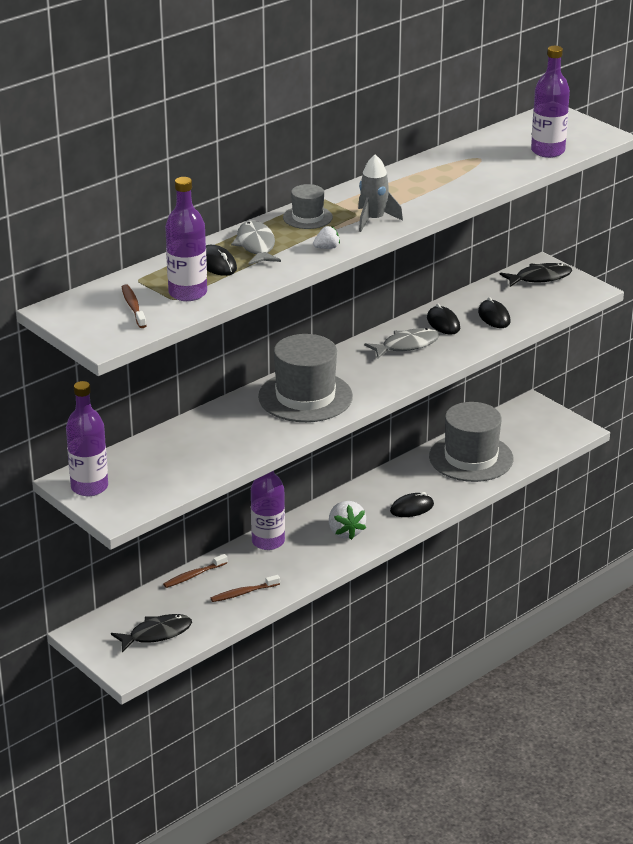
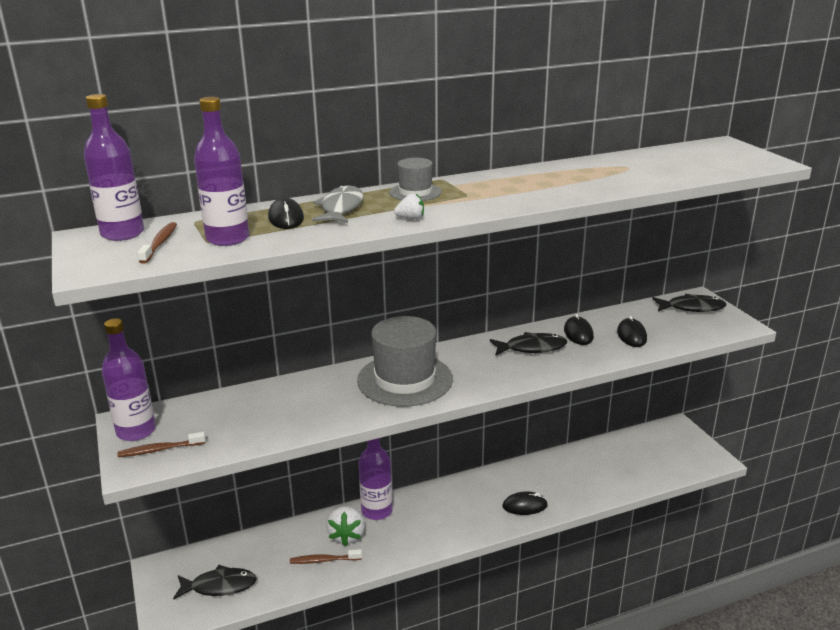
camera: 20 degrees right, 5 degrees down
brown toothbrush [163,554,227,588] -> brown toothbrush moved to [117,432,206,457]
white strawberry [329,501,366,540] -> white strawberry moved to [326,506,365,546]
grey rocket [358,154,403,232] -> none
grey fish [364,328,440,359] -> black fish [490,332,567,356]
grey hat [429,402,513,482] -> none
purple bottle [531,46,570,158] -> purple bottle moved to [84,94,144,241]

